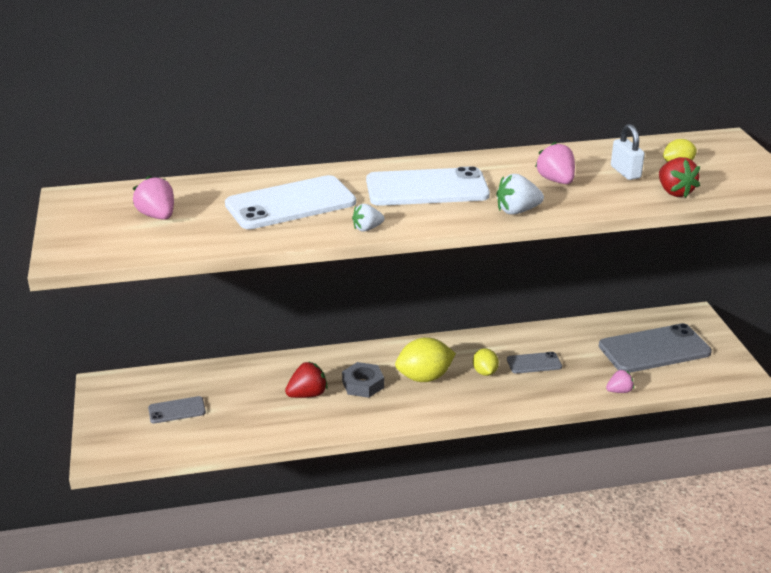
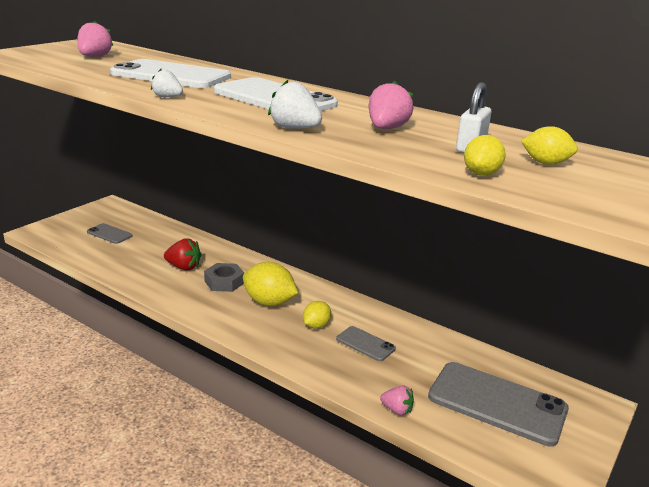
camera: 45 degrees right, 5 degrees down
red strawberry [659,157,700,198] -> yellow lemon [464,135,506,176]

